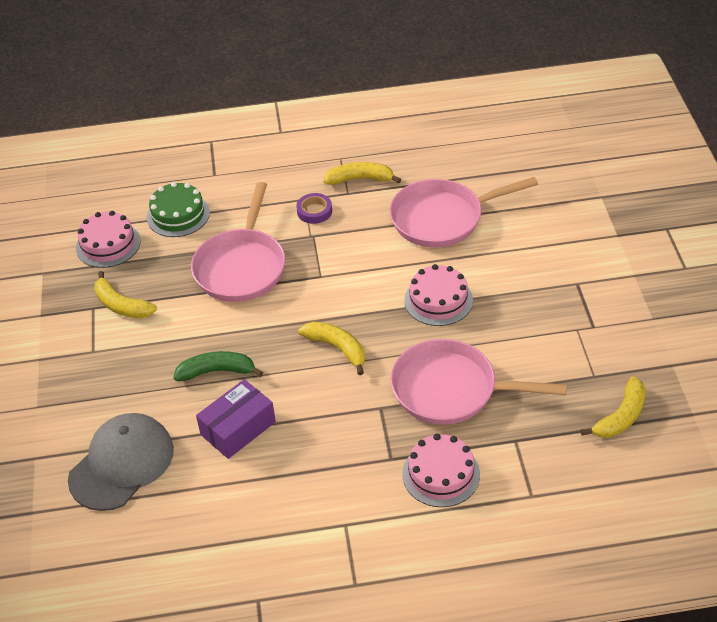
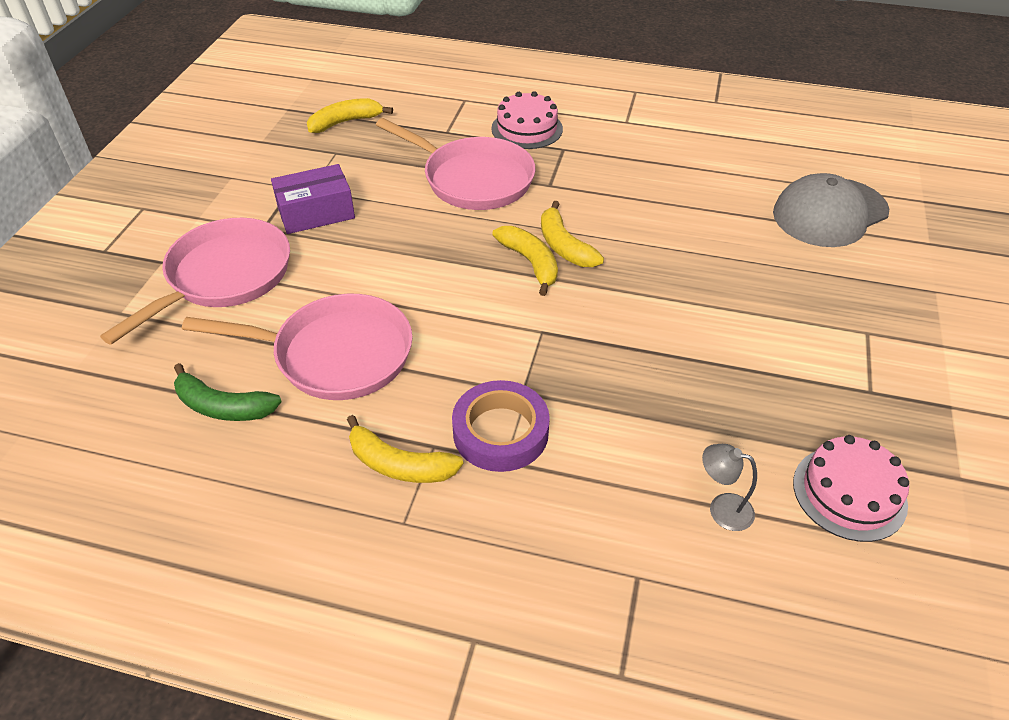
camera: 160 degrees left, 0 degrees up
yellow banana [94,271,157,318] -> yellow banana moved to [492,226,558,296]
green cake [147,182,210,237] -> grey lamp [702,444,757,531]
green banana [173,351,263,381] -> green banana moved to [174,363,282,421]
pink pan [191,182,285,302] -> pink pan moved to [100,218,290,345]
purple box [196,379,276,459] -> purple box moved to [271,164,355,234]
purple tape [296,193,332,224] -> purple tape [452,380,550,472], size x1.66
pink cake [404,264,473,326] -> none

